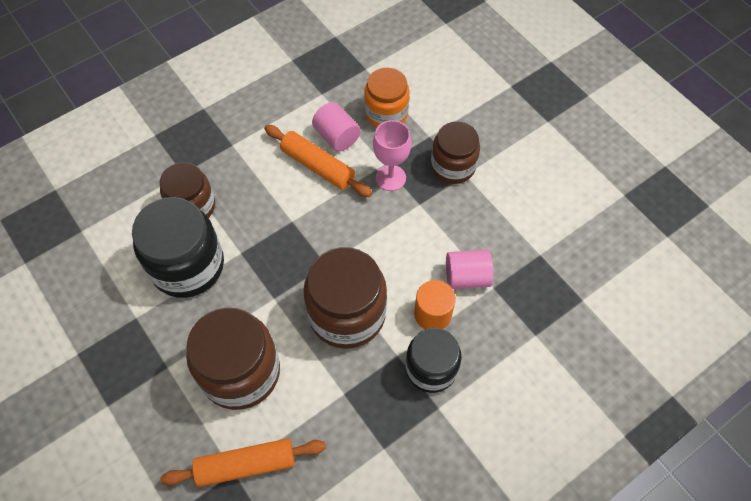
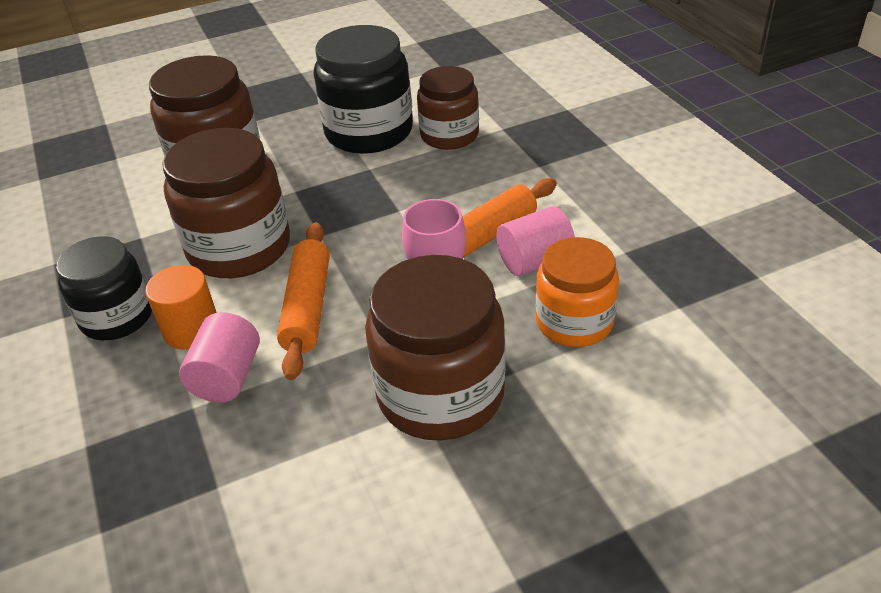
camera: 105 degrees right, 20 degrees down
orange rolling pin [160,438,326,487] -> orange rolling pin moved to [277,222,330,380]
brown jar [431,121,480,184] -> brown jar [365,255,506,441], size x1.54

